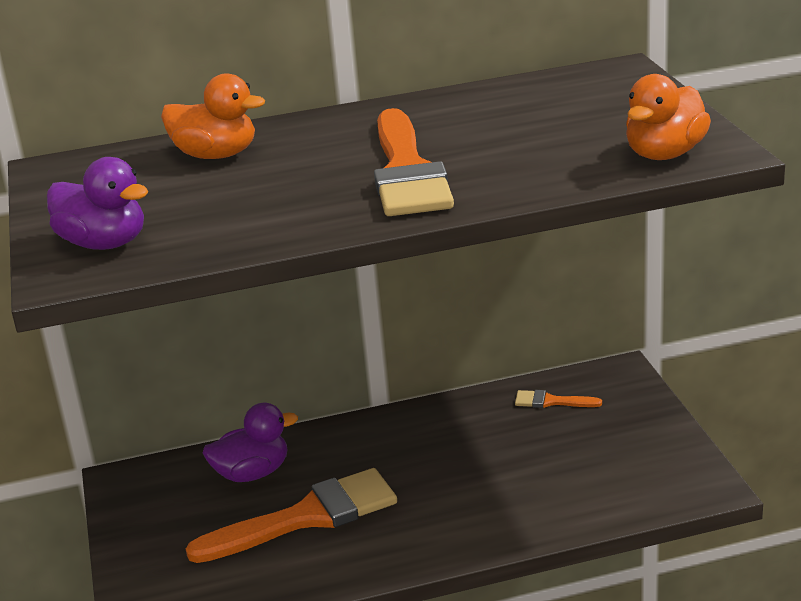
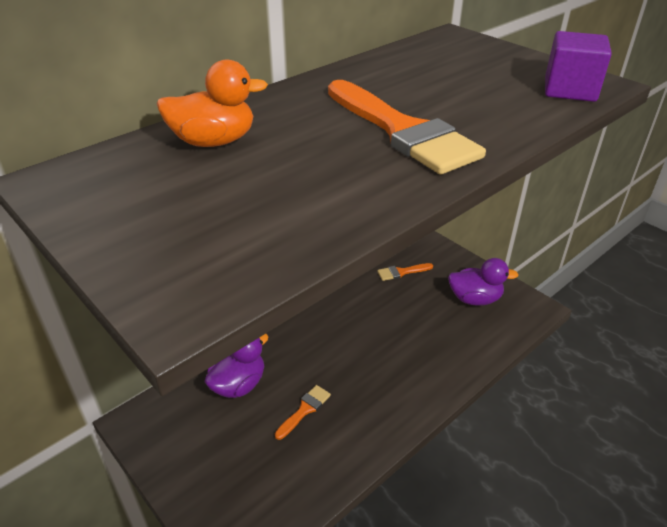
camera: 30 degrees left, 10 degrees up
purple duck [47,157,148,250] -> purple duck moved to [448,258,519,306]
orange brush [186,468,397,563] -> orange brush [275,385,331,440], size x0.44
orange duck [626,74,711,160] -> purple cube [545,31,612,102]

